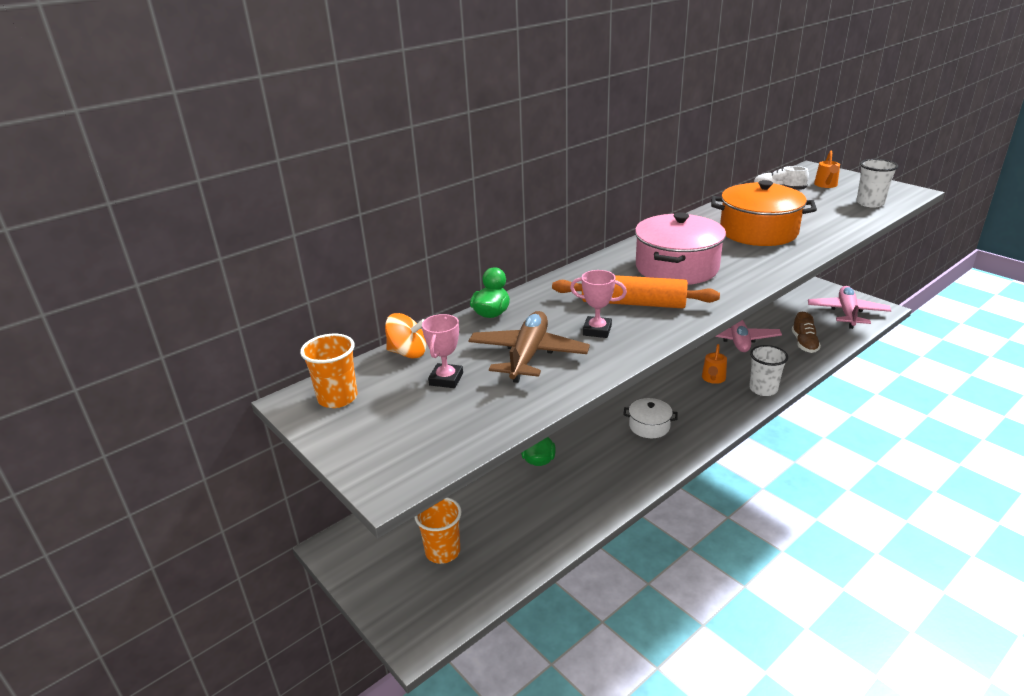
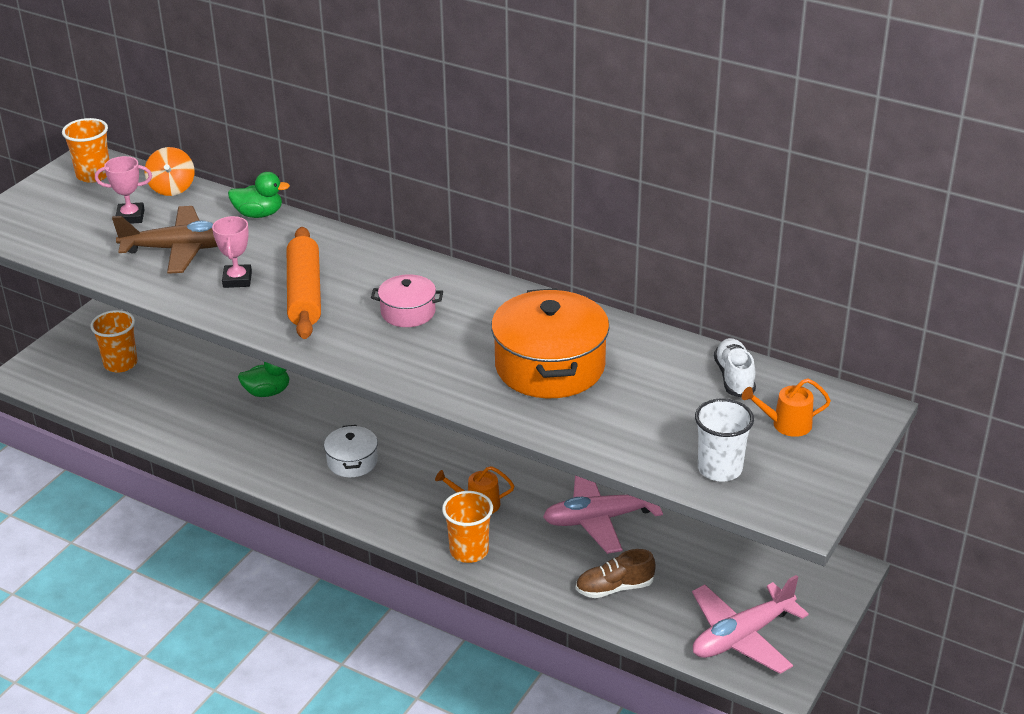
camera: 70 degrees right, 5 degrees up
pink pot [635,212,726,285] -> pink pot [371,274,443,327], size x0.52
white cup [749,345,788,396] -> orange cup [442,491,493,563]
pink plane [808,286,891,329] -> pink plane turned 150 degrees clockwise [692,575,809,674]

